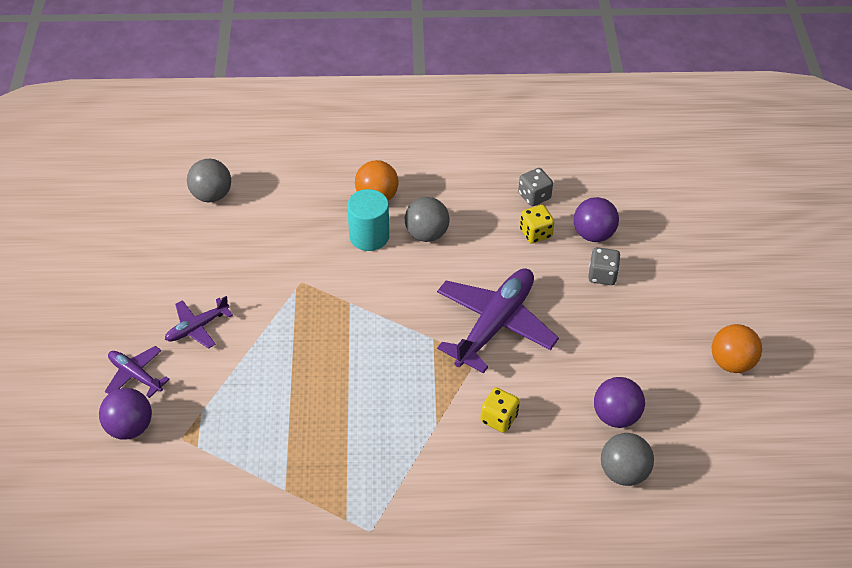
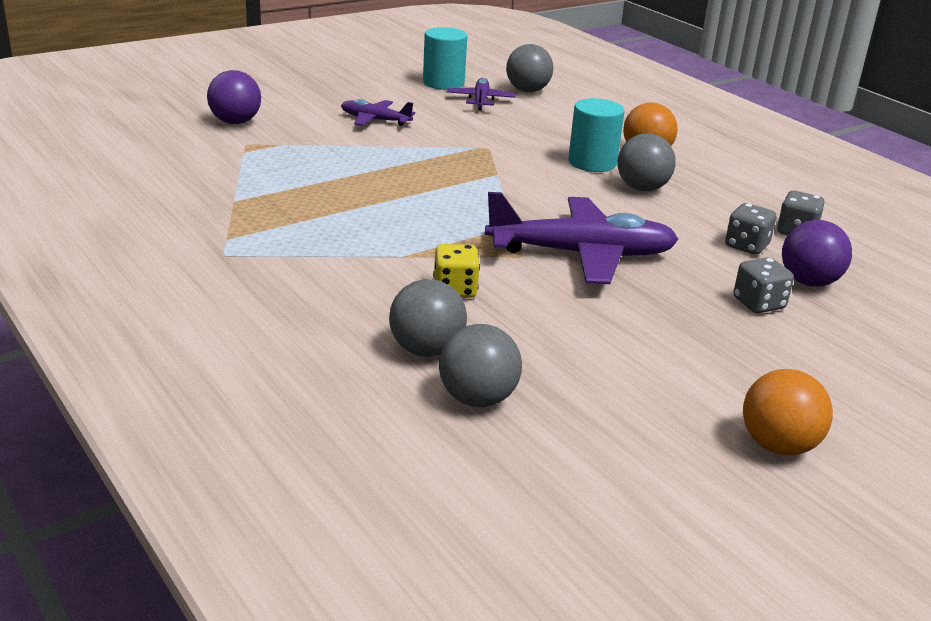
camera: 55 degrees right, 20 degrees down
purple plane [105,346,170,398] -> purple plane moved to [447,78,516,110]
yellow dice [520,205,555,244] -> grey dice [725,203,776,255]
purple ball [594,377,645,428] -> none
none -> grey ball [389,279,467,357]
none -> turquoise cylinder [423,27,467,90]

